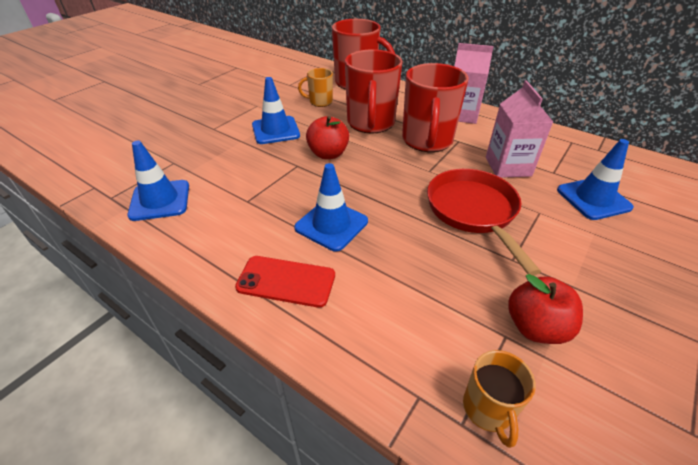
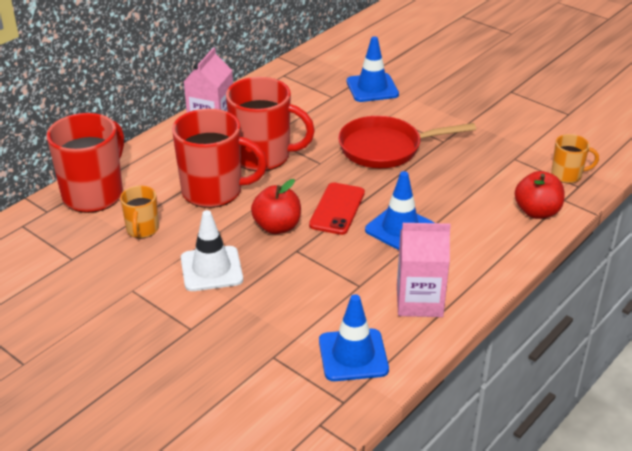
camera: 85 degrees left, 5 degrees down
red phone [235,256,335,308] -> red phone moved to [309,182,365,235]
blue traffic cone [252,77,300,144] -> white traffic cone [181,210,243,291]
pink carton [486,81,553,178] -> pink carton moved to [397,223,451,317]
red apple [508,274,583,344] -> red apple moved to [515,171,564,219]

